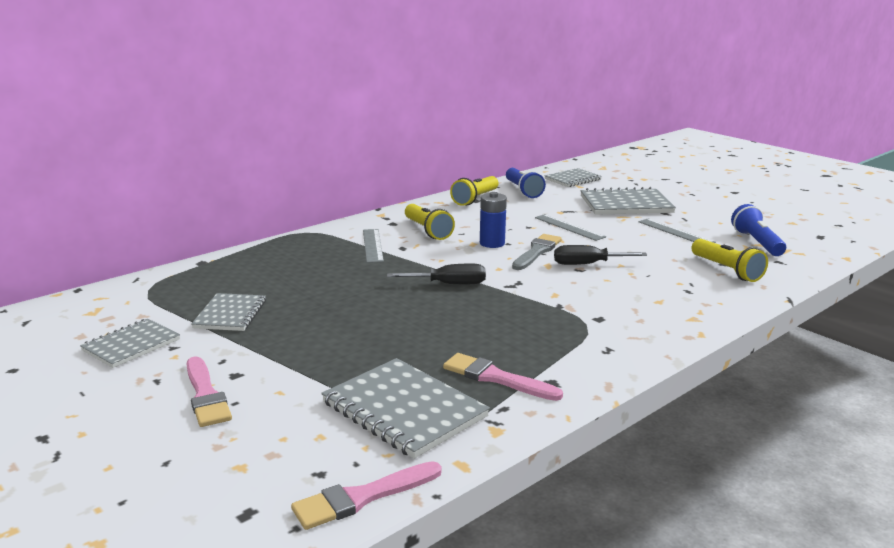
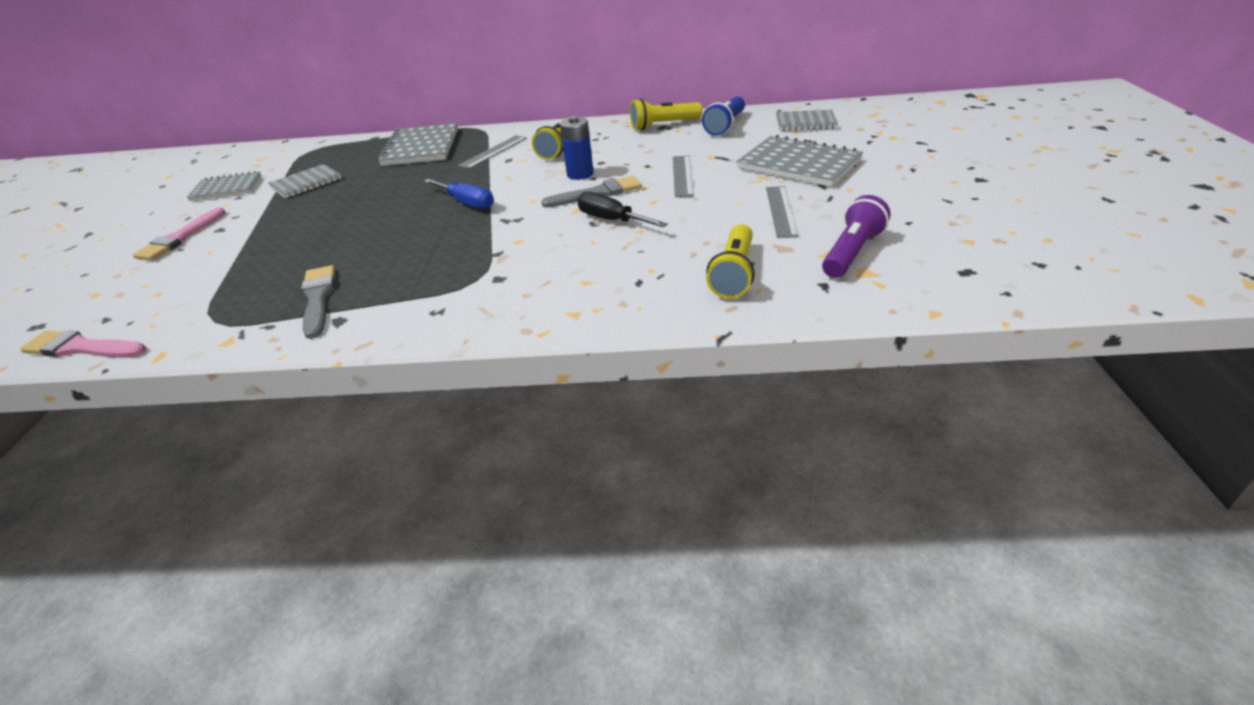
camera: 45 degrees right, 15 degrees up
grey notebook [321,358,490,459] -> grey notebook moved to [378,123,458,166]
black screwdriver [387,264,486,284] -> blue screwdriver [424,179,494,210]
pink brush [443,353,563,401] -> grey brush [301,265,335,339]
blue flashlight [731,204,786,256] -> purple flashlight [822,195,890,278]

